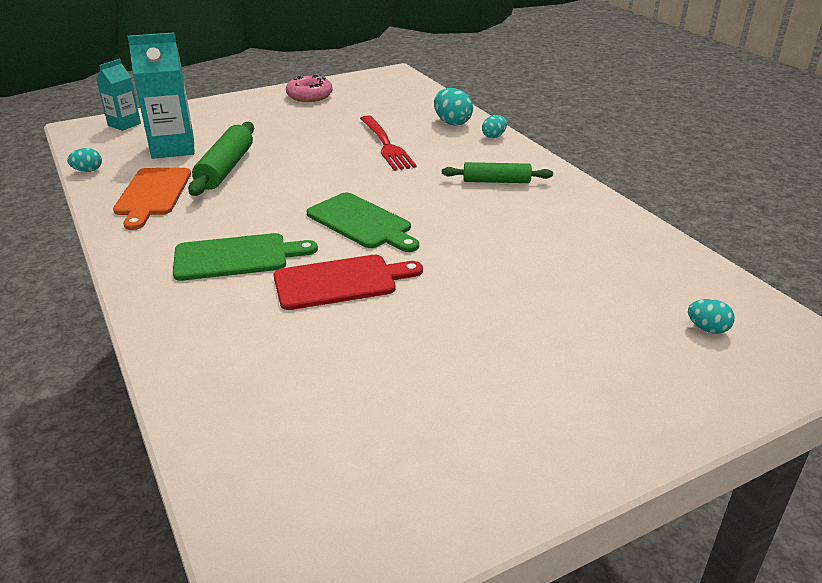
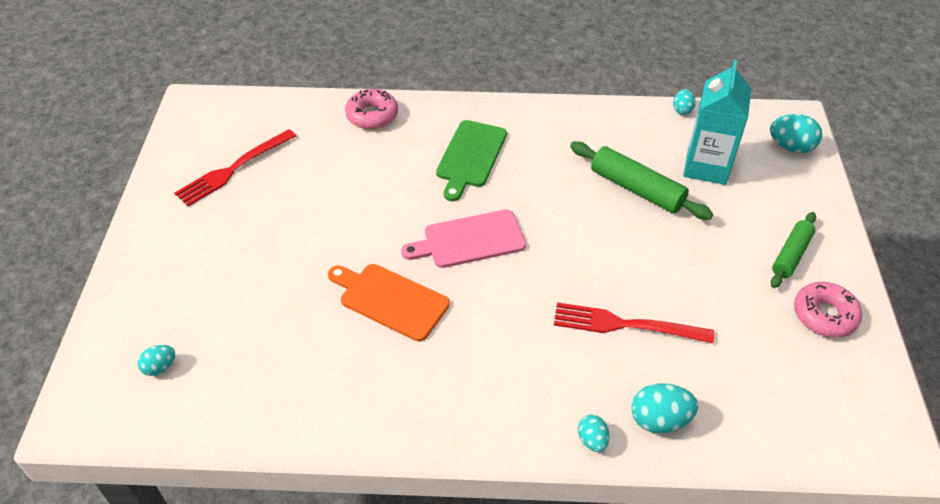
camera: 120 degrees right, 15 degrees up
turquoise carton [97,59,141,131] -> turquoise egg [770,114,822,153]
orange cutting board [113,168,191,230] -> orange cutting board moved to [328,264,450,341]
red cutting board [274,255,423,310] -> none
green cutting board [306,192,419,252] -> pink cutting board [401,209,526,268]
green rolling pin [442,162,553,183] -> green rolling pin moved to [771,212,816,288]
none -> red fork [174,129,296,207]
none -> pink donut [345,89,398,129]

